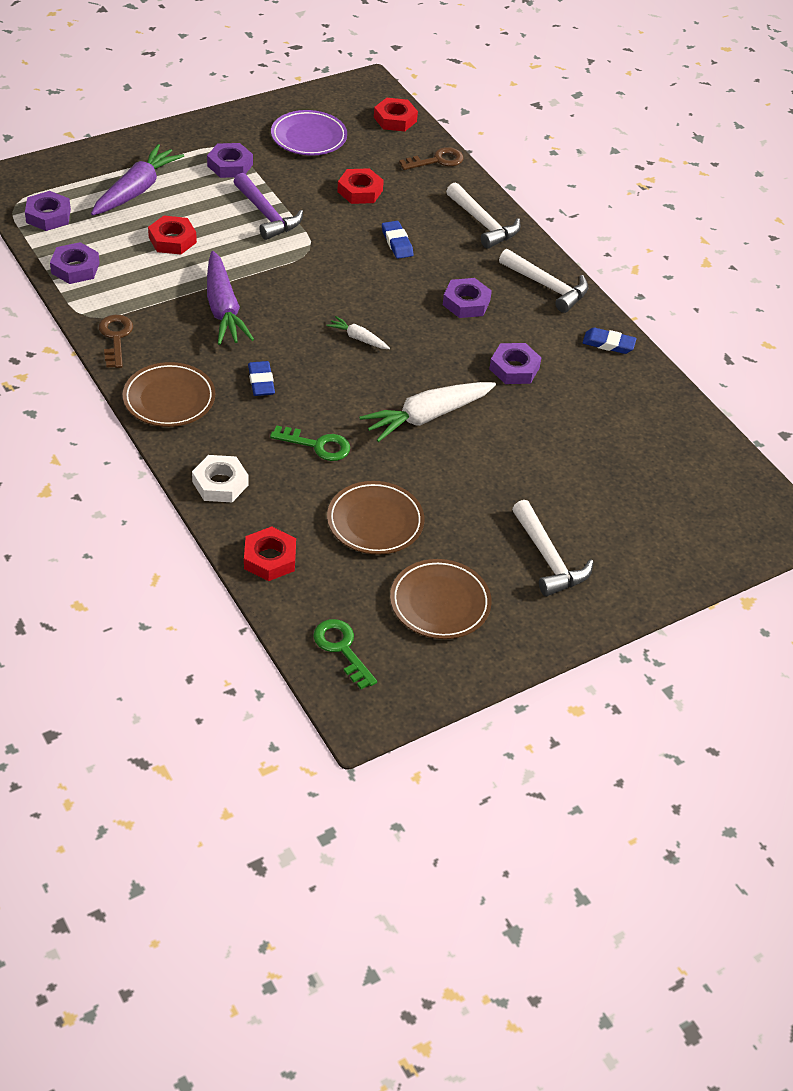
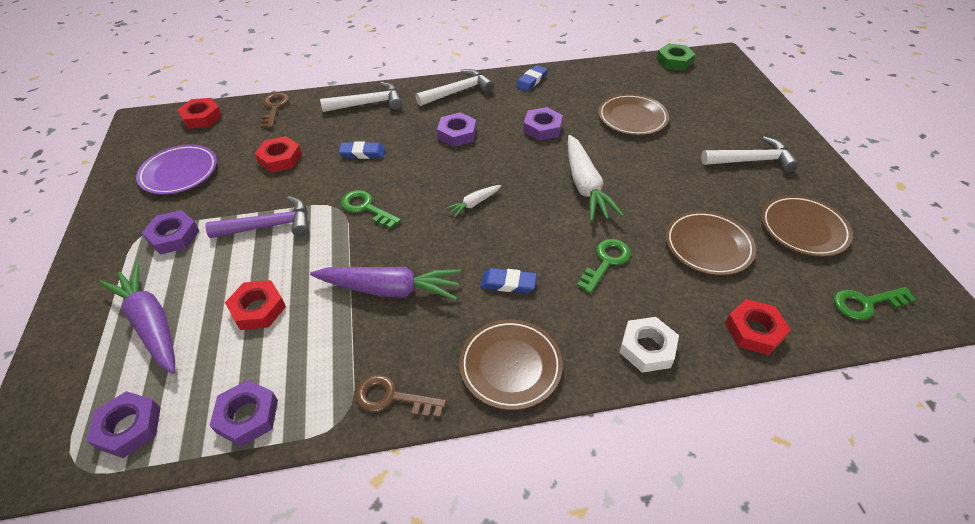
camera: 65 degrees left, 0 degrees up
none -> green key [341,190,401,229]
none -> brown plate [598,94,669,135]
none -> green nut [656,43,696,71]

